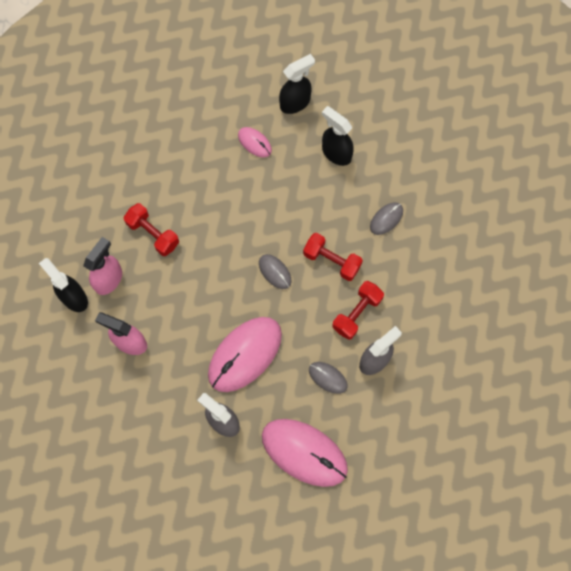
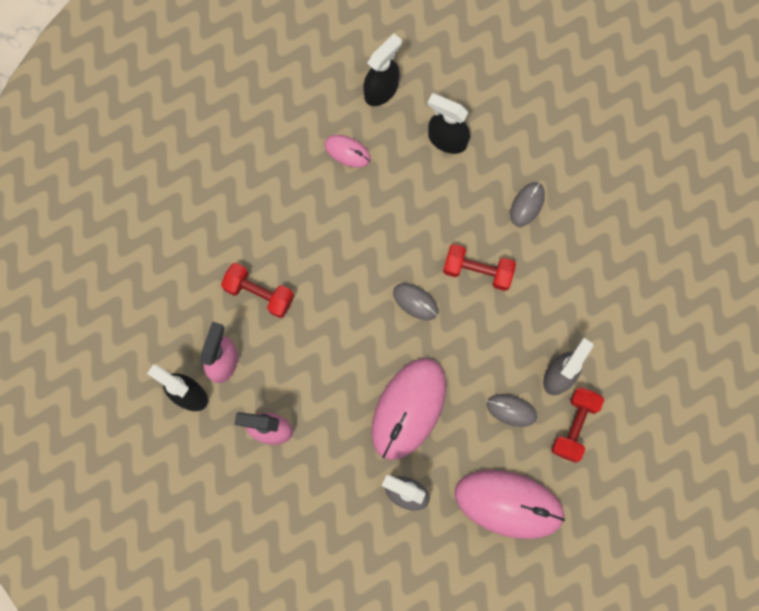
camera: 15 degrees left, 5 degrees up
red dumbbell [332,281,384,340] -> red dumbbell moved to [551,387,604,463]

